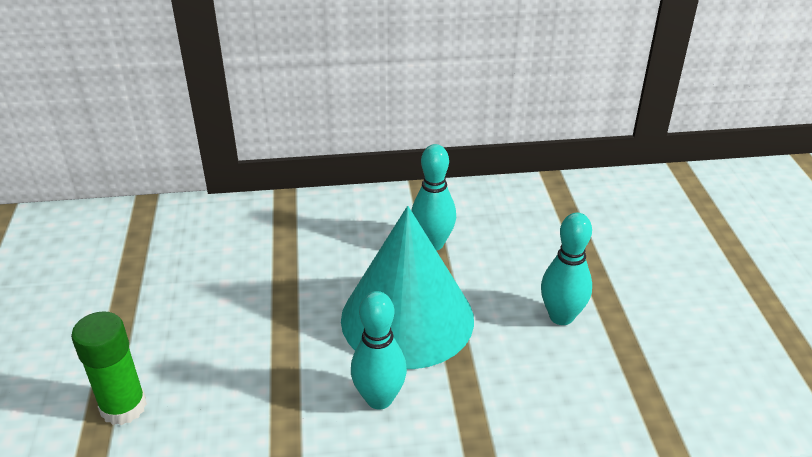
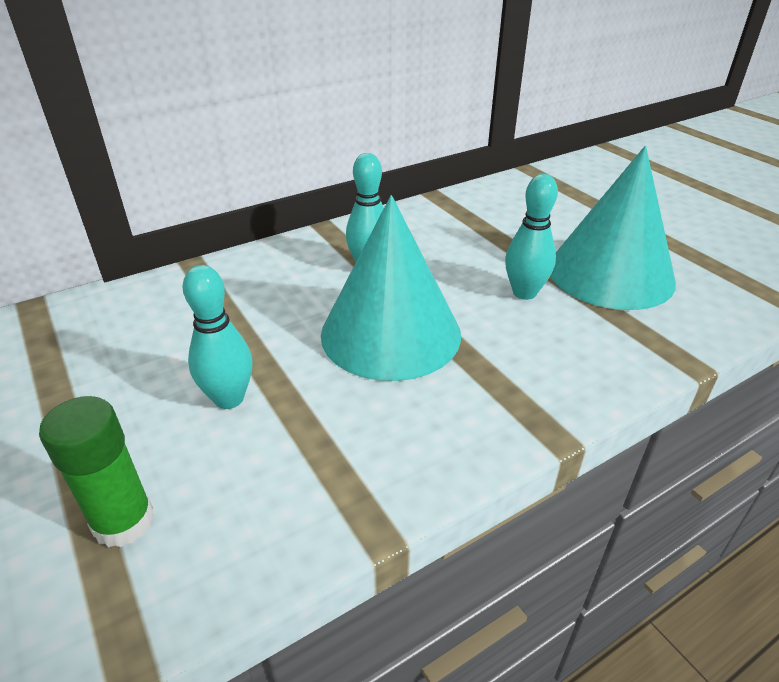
camera: 25 degrees left, 0 degrees up
turquoise bowling pin [351,291,407,410] -> turquoise bowling pin moved to [183,265,253,409]
none -> turquoise cone [551,146,676,310]

